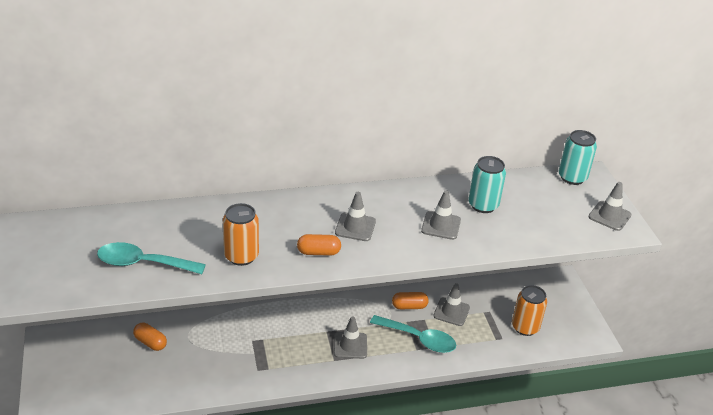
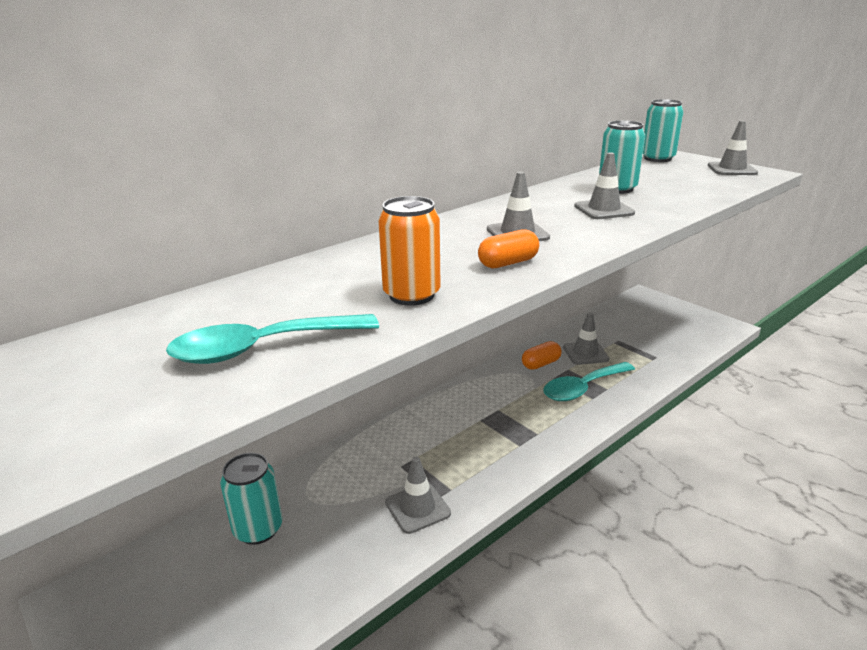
camera: 25 degrees left, 10 degrees down
orange capsule [133,323,167,351] -> turquoise can [220,453,282,545]
grey traffic cone [334,316,367,359] -> grey traffic cone moved to [385,457,451,534]
turquoise spoon [370,315,456,353] -> turquoise spoon turned 150 degrees clockwise [543,362,635,401]
orange can [512,285,547,336] -> none

